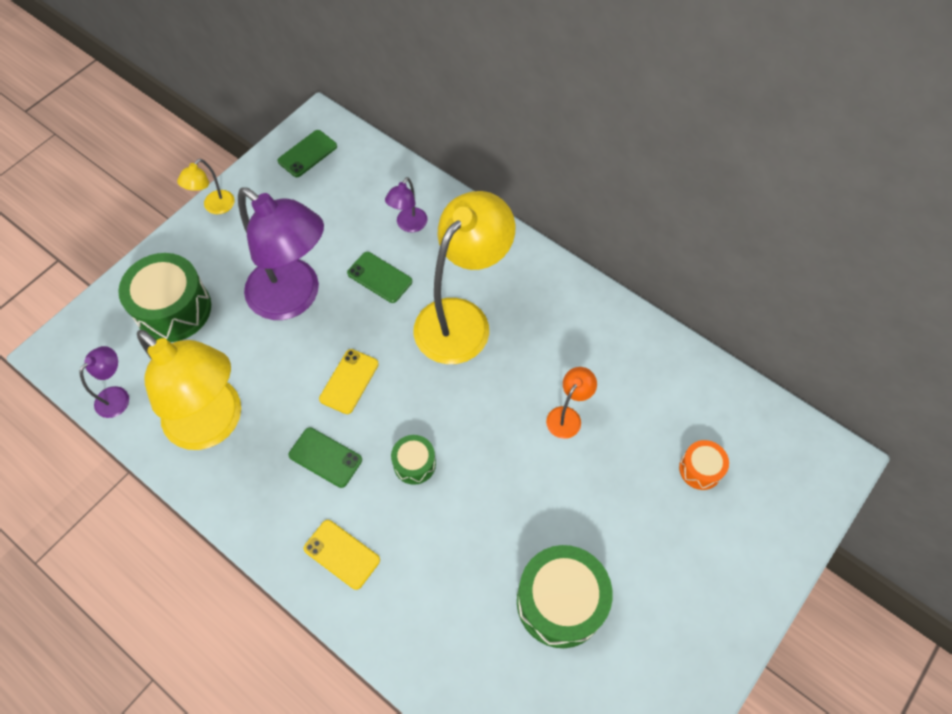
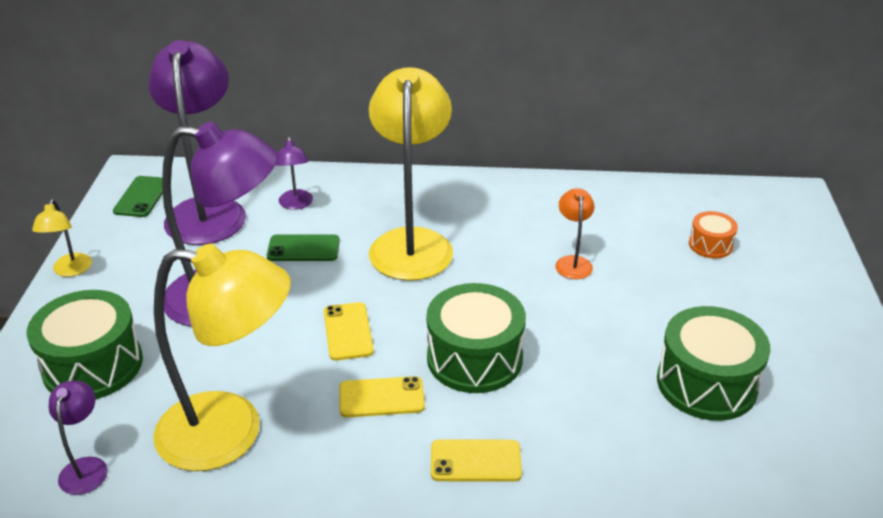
camera: 35 degrees left, 25 degrees down
green phone [289,427,362,488] -> yellow phone [340,376,425,417]
green drum [391,435,436,485] -> green drum [426,283,526,393], size x1.92
none -> purple lamp [148,40,246,245]

